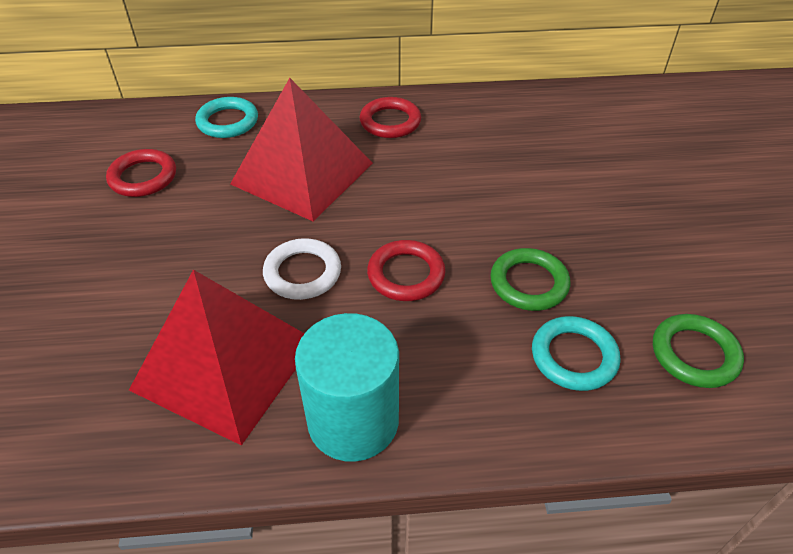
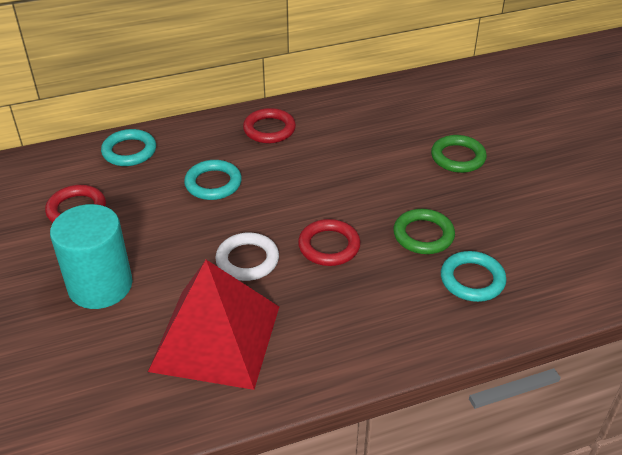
camera: 15 degrees left, 5 degrees down
red pyramid [230,78,373,221] -> turquoise ring [184,160,242,200]
turquoise cylinder [295,313,399,462] -> turquoise cylinder moved to [50,204,132,309]
green ring [653,314,744,388] -> green ring moved to [431,135,487,173]

